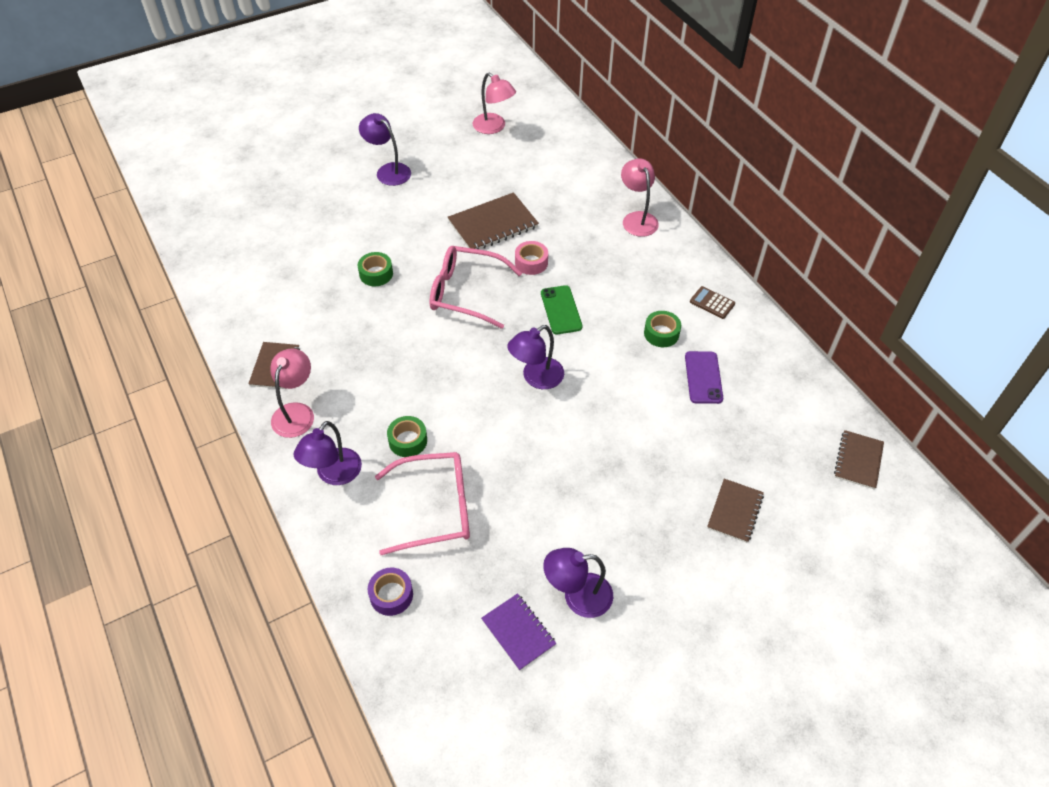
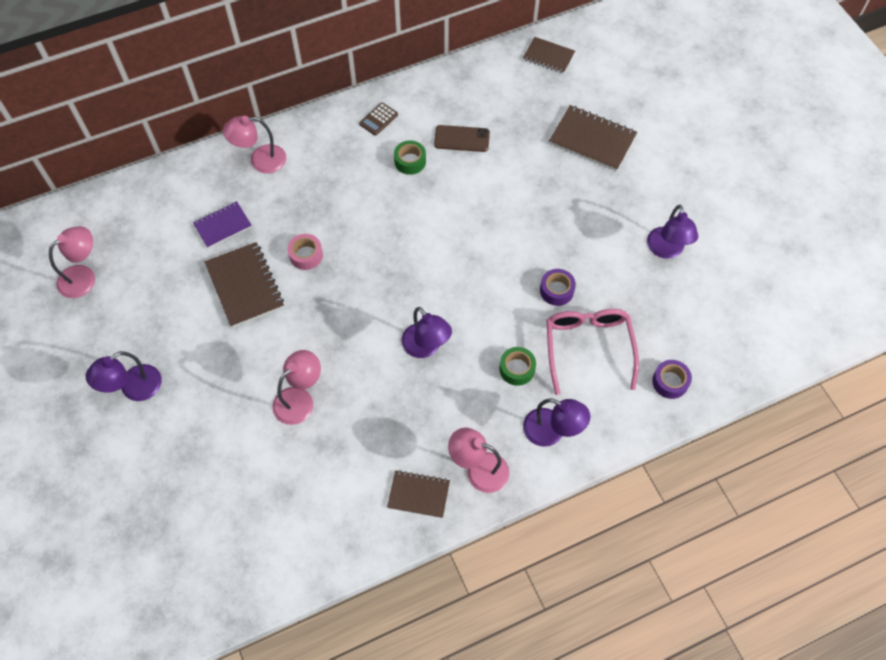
camera: 85 degrees left, 10 degrees up
green tape [358,252,393,286] -> pink lamp [272,350,321,425]
pink glasses [430,246,522,329] -> none
purple notebook [481,593,557,671] -> purple notebook moved to [193,201,252,248]
purple lamp [507,325,564,389] -> purple lamp moved to [401,307,452,358]
green phone [541,285,582,334] -> none
purple phone [685,351,723,404] -> brown phone [434,125,490,152]
brown notebook [707,479,764,543] -> brown notebook [549,105,637,171], size x1.59
none -> purple tape [540,269,576,306]

